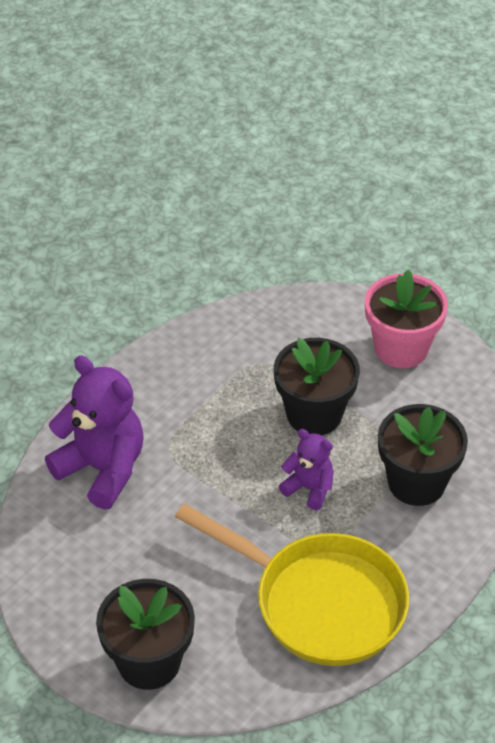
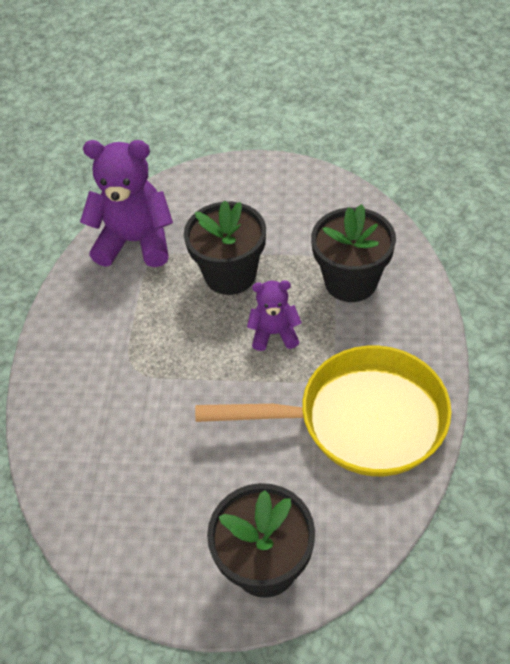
camera: 30 degrees left, 5 degrees up
purple teddy bear [45,355,144,510] -> purple teddy bear moved to [80,140,173,267]
pink flower pot [365,269,448,368] -> none

